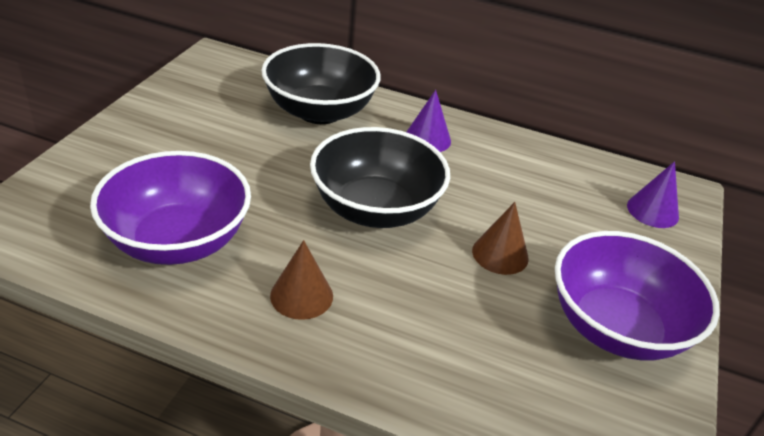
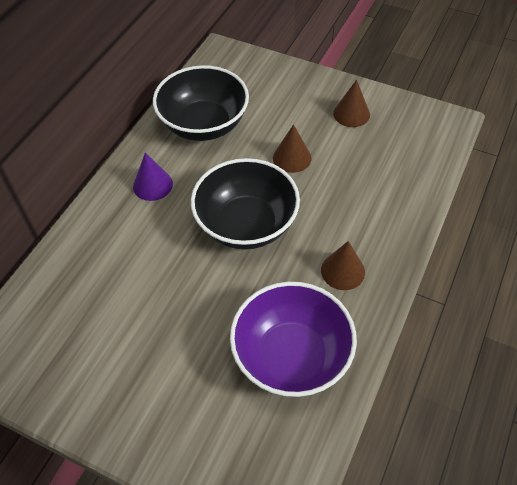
camera: 80 degrees left, 15 degrees up
black bowl [261,43,381,124] -> black bowl moved to [153,65,249,141]
purple bowl [555,231,720,360] -> brown cone [333,80,370,127]
purple cone [627,161,679,228] -> none

